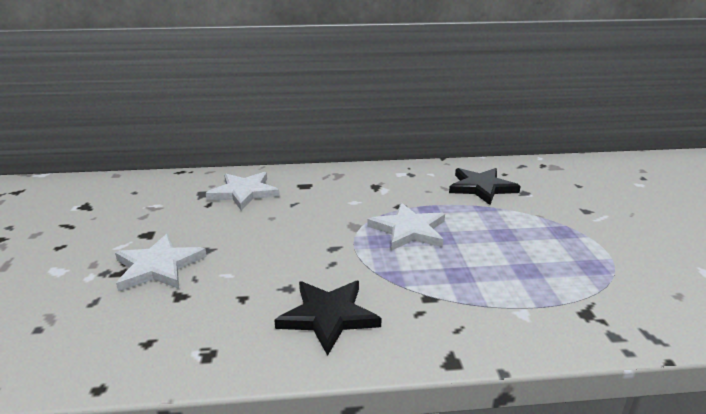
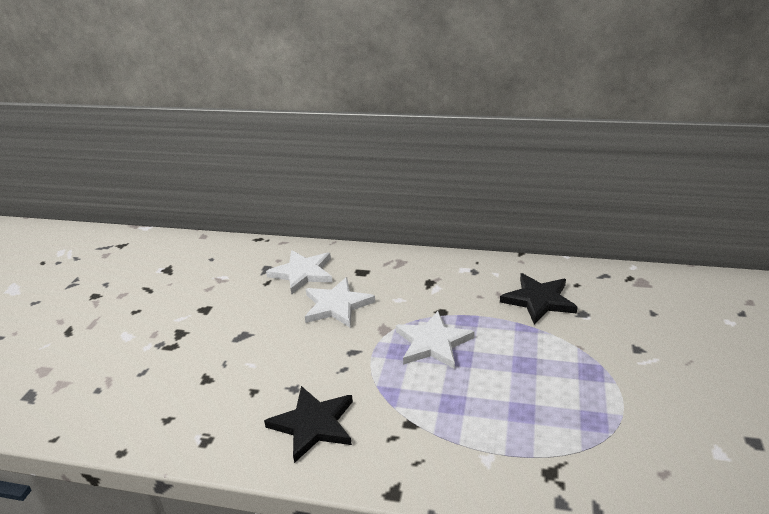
camera: 20 degrees right, 5 degrees up
white star [115,234,207,292] -> white star moved to [305,277,375,327]

